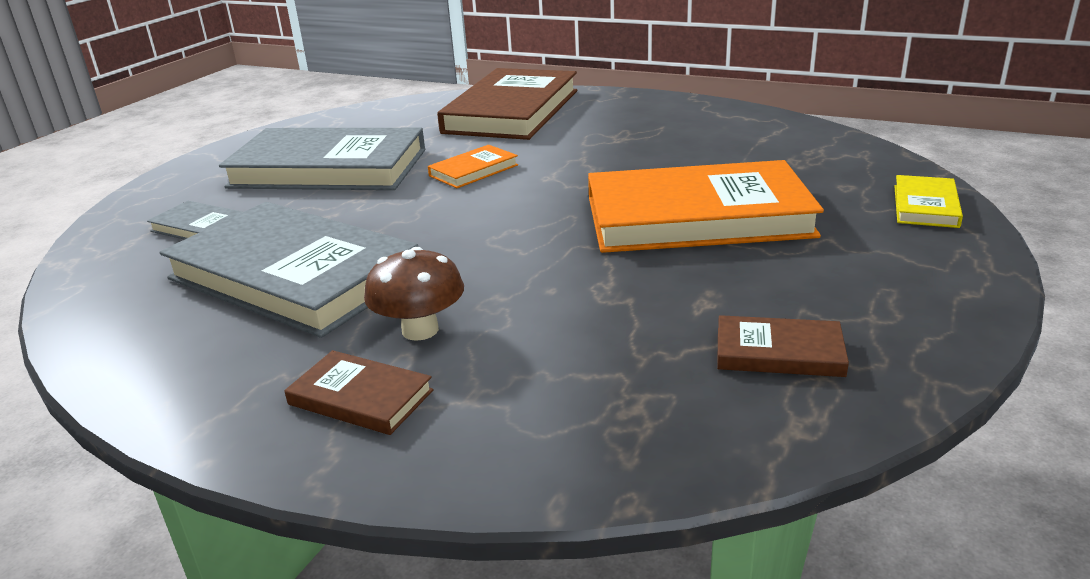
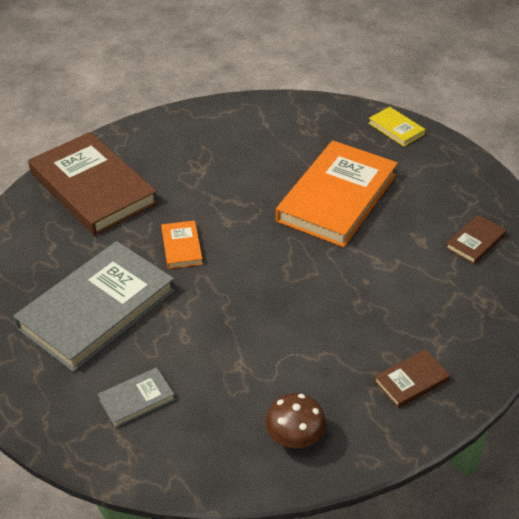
camera: 60 degrees left, 15 degrees up
grey book [160,202,419,338] -> none
brown mushroom [364,247,464,341] -> brown mushroom moved to [265,393,326,448]

